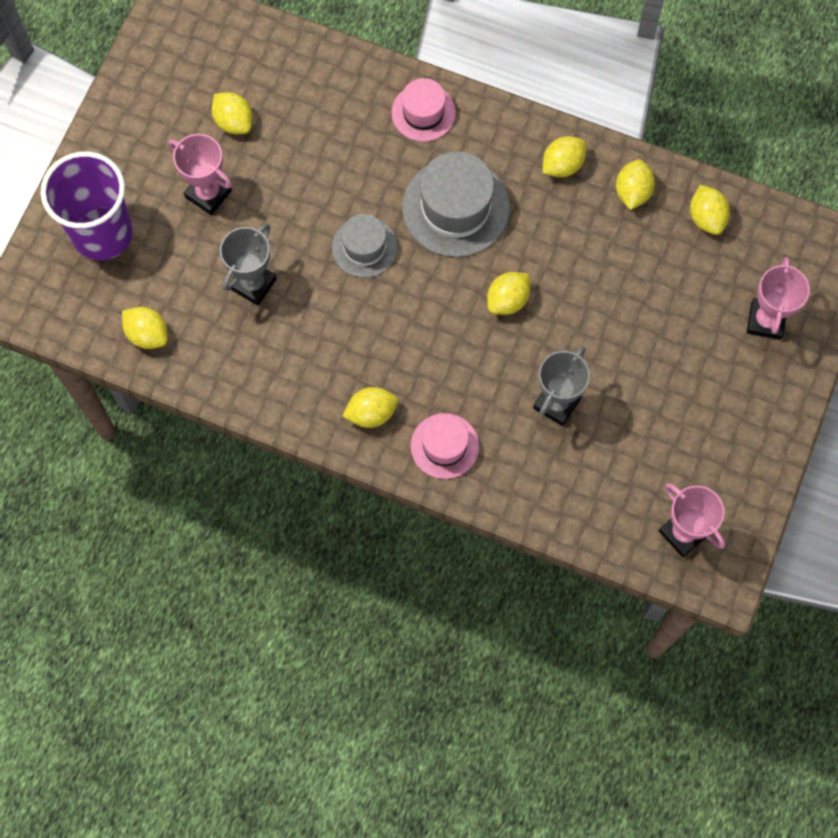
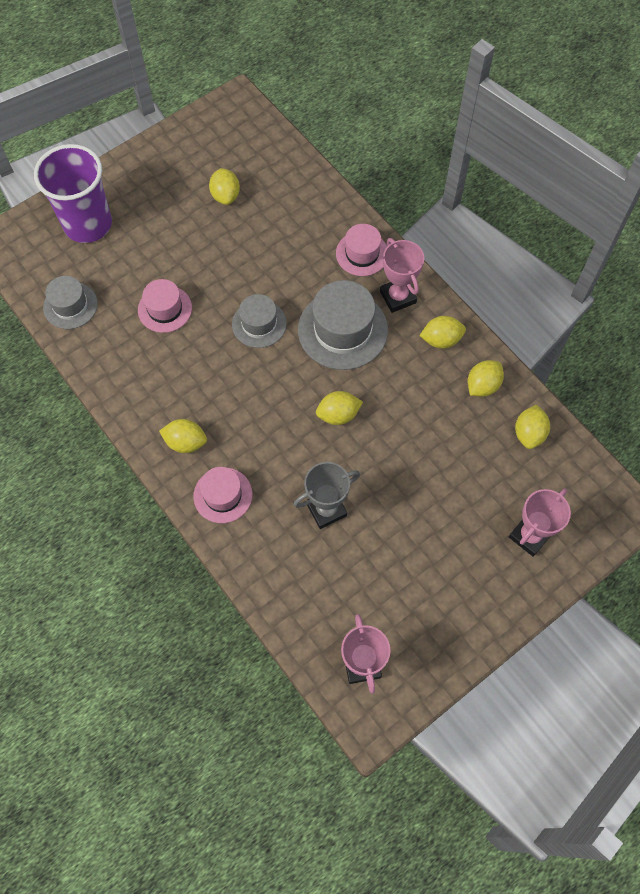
camera: 30 degrees right, 5 degrees down
yellow lemon [122,307,168,349] -> grey hat [43,276,98,329]
pink trophy [168,134,232,215] -> pink trophy moved to [380,238,424,313]
grey trophy [220,224,277,306] -> pink hat [138,279,192,333]

